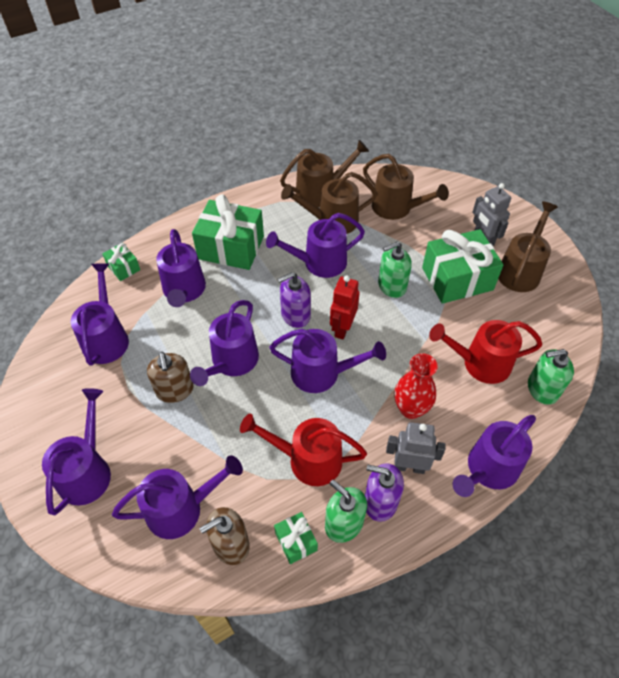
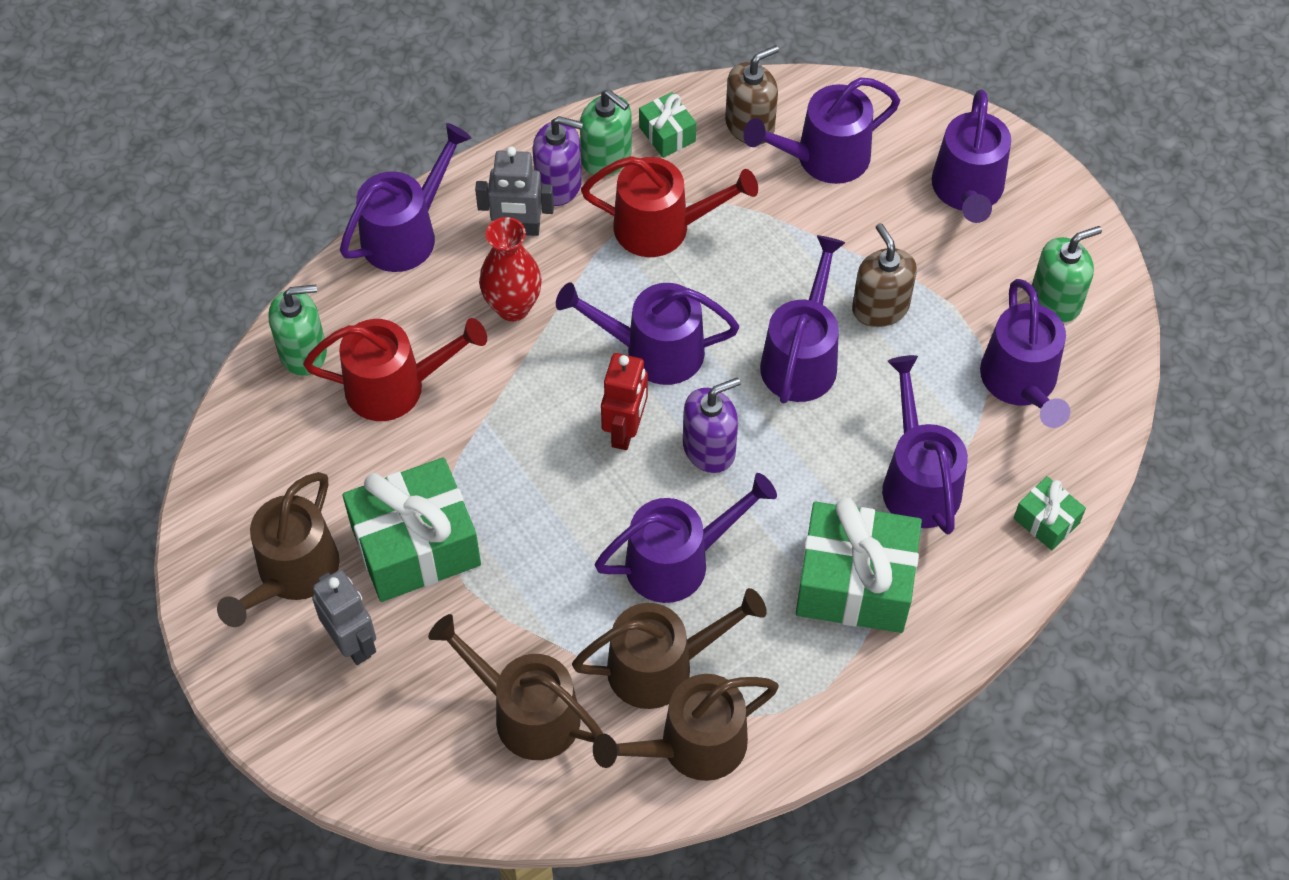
camera: 175 degrees right, 5 degrees up
green soap dispenser [378,242,412,298] -> green soap dispenser moved to [1032,226,1102,322]

